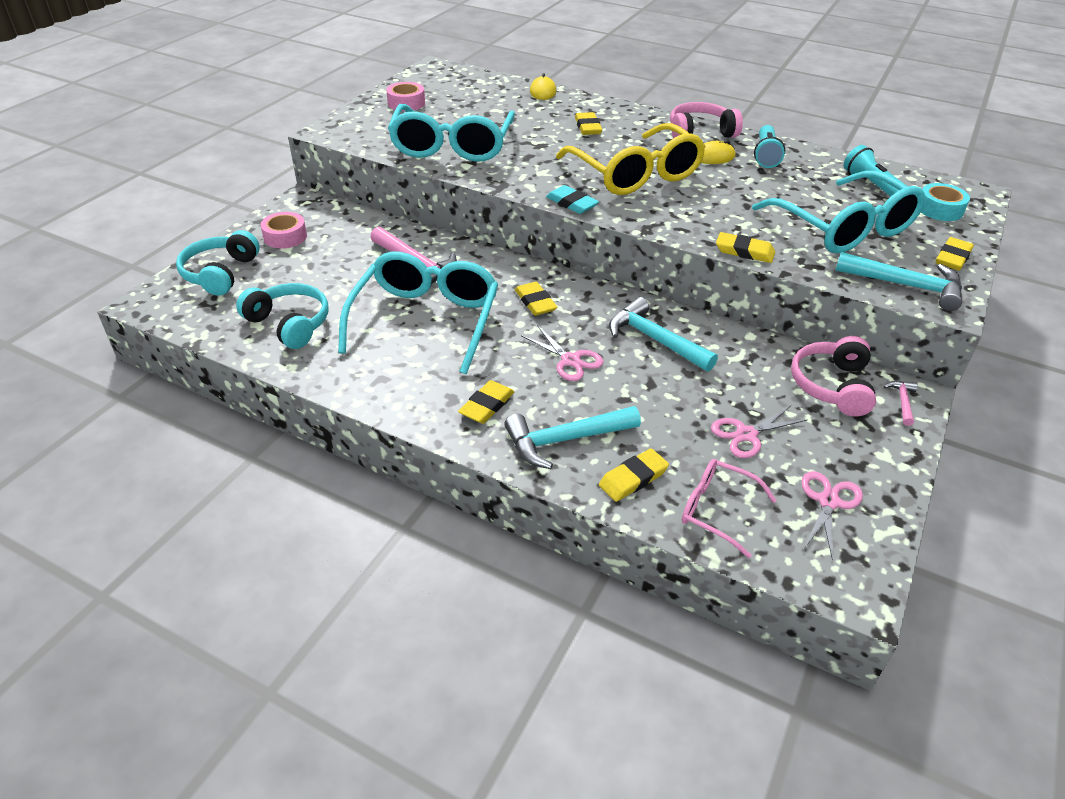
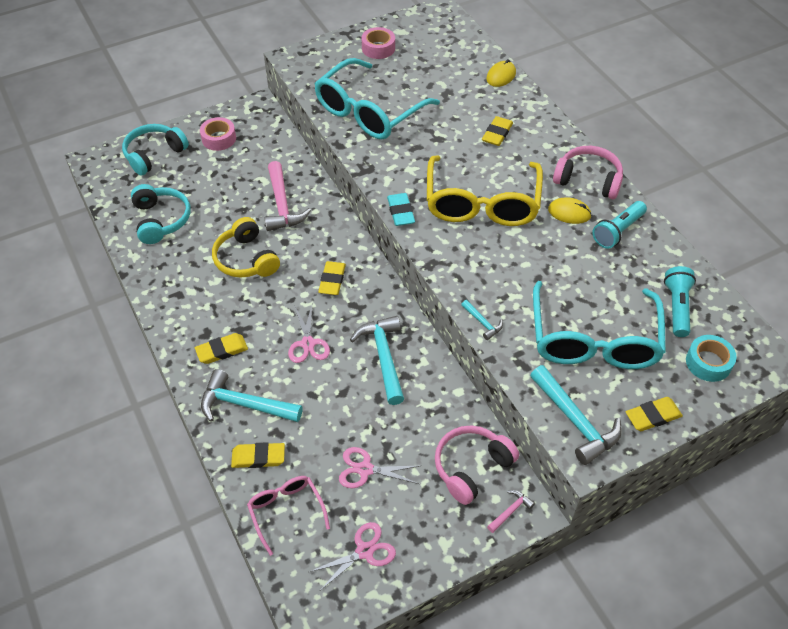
camera: 35 degrees right, 10 degrees up
turquoise glasses [338,252,498,374] -> yellow headphones [212,217,280,278]
yellow eraser [716,232,775,263] -> turquoise hammer [461,300,503,340]

